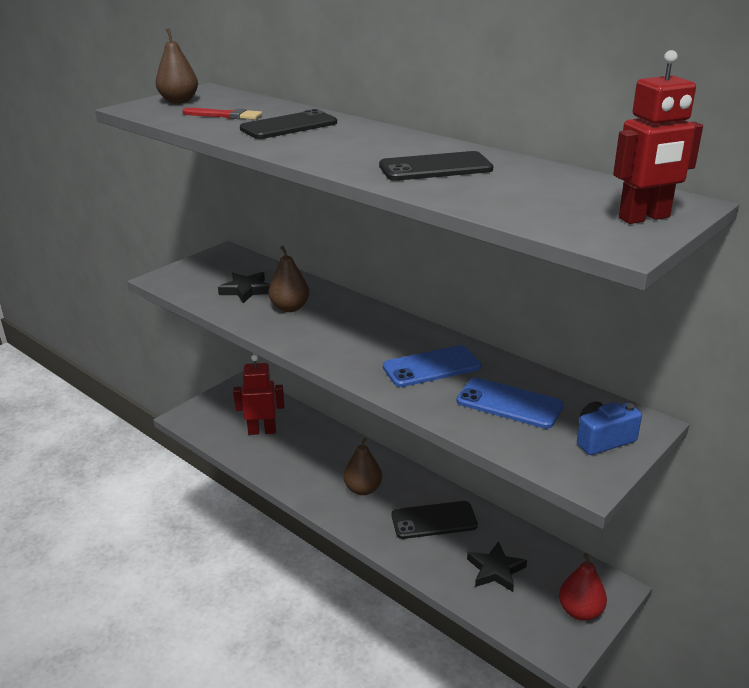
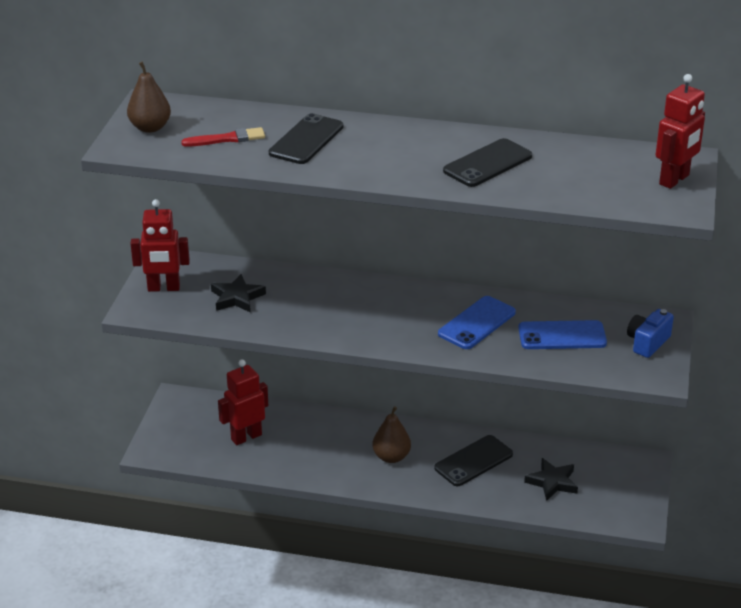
camera: 30 degrees left, 5 degrees up
brown pear [269,246,309,312] -> none
red pear [559,553,607,621] -> none
none -> red robot [130,199,190,292]

